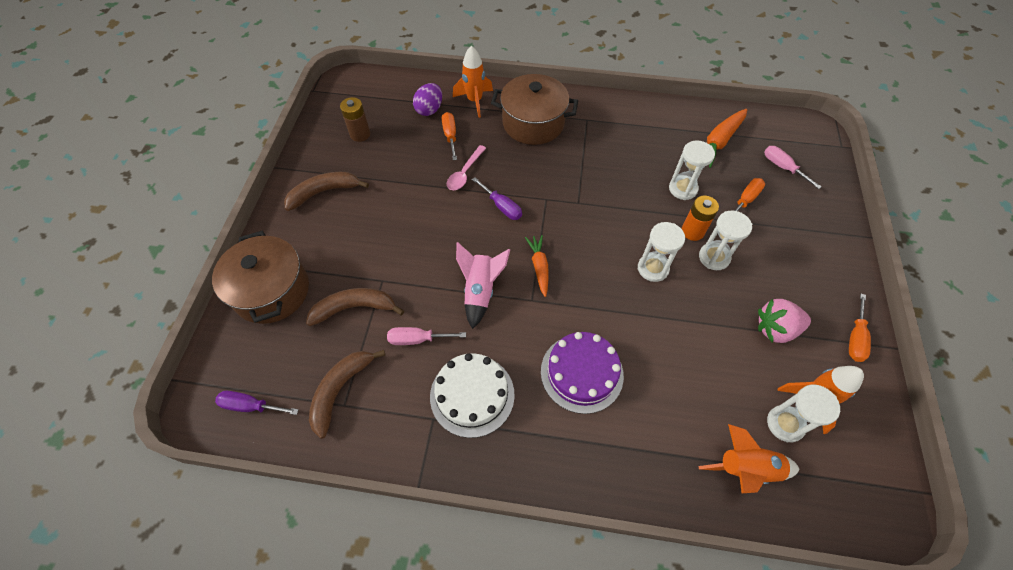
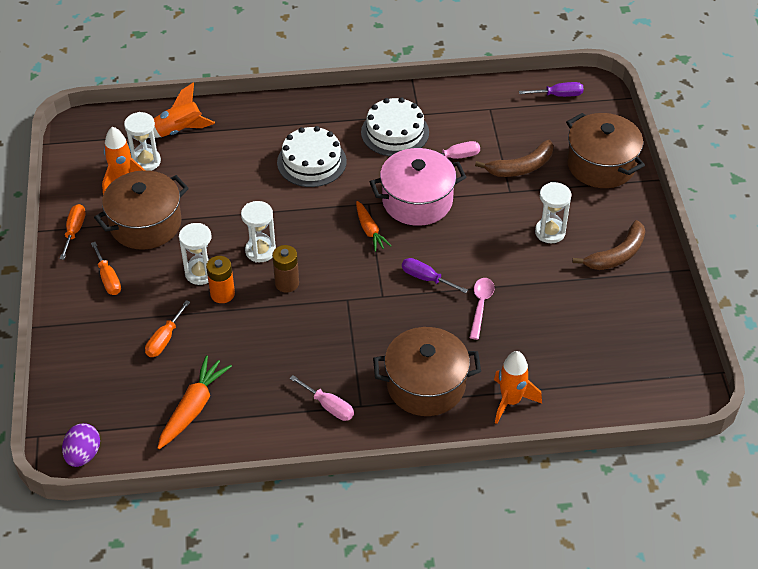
camera: 165 degrees right, 10 degrees down
brown banana [309,350,386,439] -> none
brown battery [340,97,370,142] -> brown battery moved to [272,245,299,293]
purple egg [413,83,442,116] -> purple egg moved to [62,423,100,467]
orange screwdriver [442,112,457,160] -> orange screwdriver moved to [91,242,121,295]
pink rocket [456,242,511,329] -> pink pot [370,148,466,226]
purple cake [541,332,624,414] -> white cake [277,126,347,187]
white hourglass [669,140,715,200] -> white hourglass moved to [535,182,571,243]
pink strawberry [758,299,811,343] -> brown pot [94,170,189,250]
pink screwdriver [764,146,822,189] -> pink screwdriver moved to [289,375,354,421]

